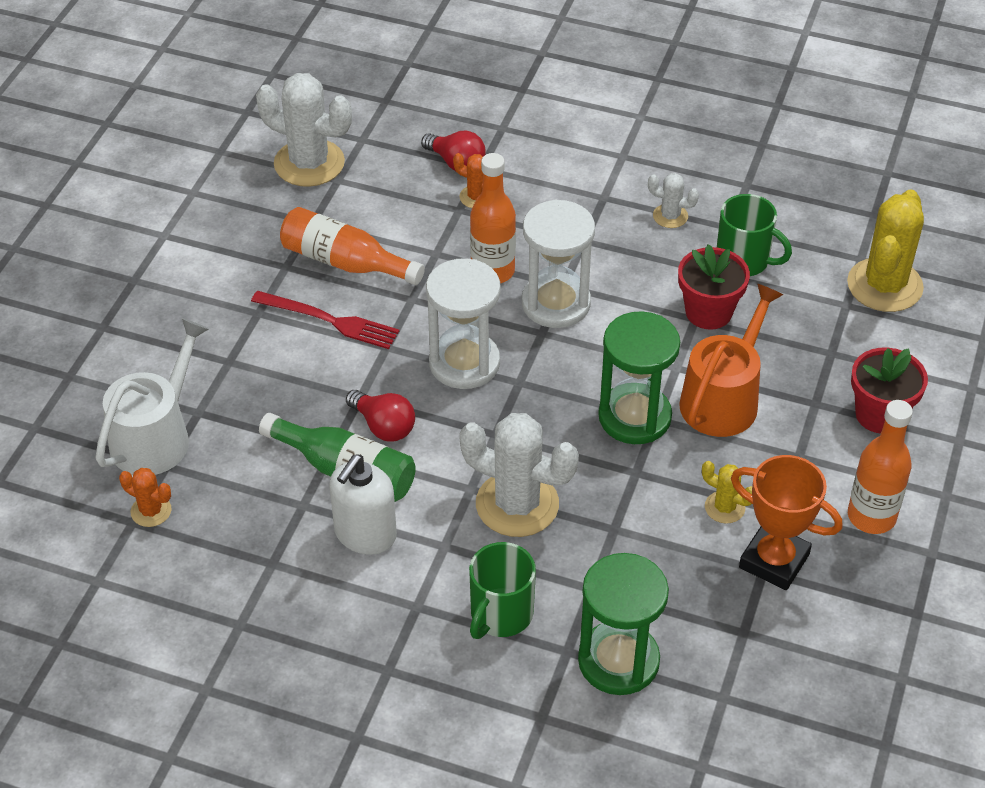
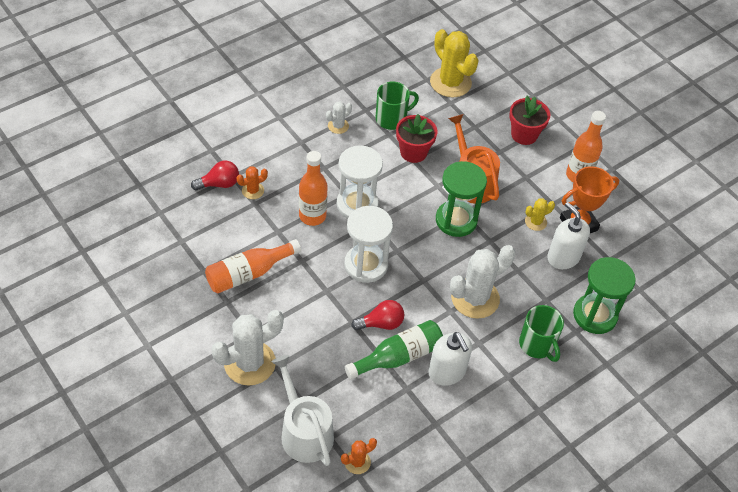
camera: 60 degrees left, 5 degrees up
red fork [251,291,399,349] -> none
white cactus [256,73,352,187] -> white cactus moved to [211,310,284,386]
none -> white soap dispenser [547,202,590,269]

